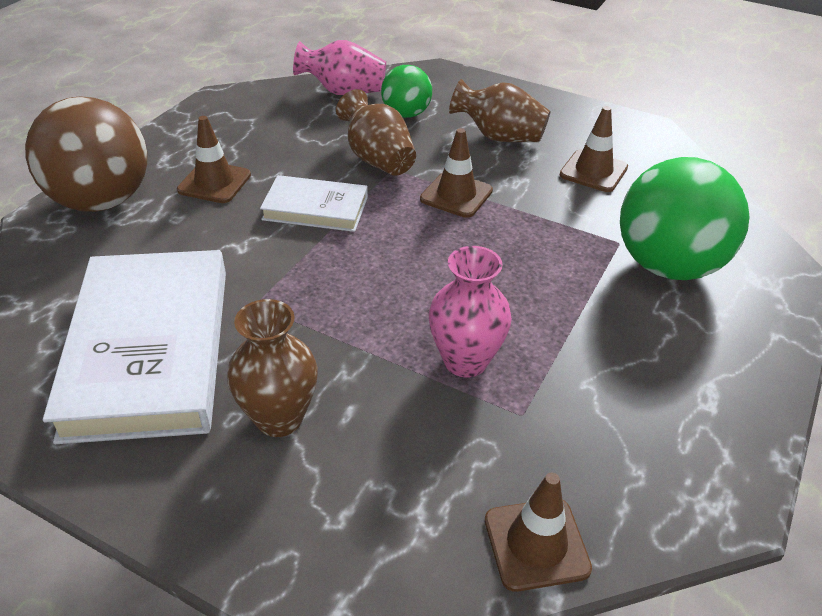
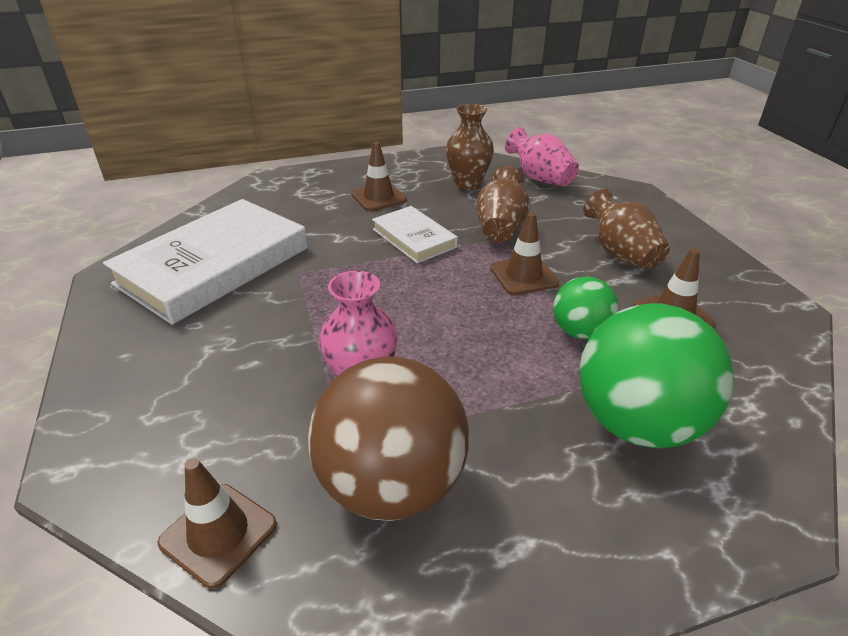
camera: 45 degrees right, 5 degrees down
brown ball [25,96,147,212] -> brown ball moved to [308,357,469,521]
brown vase [227,299,318,437] -> brown vase moved to [446,104,494,190]
green ball [381,65,432,118] -> green ball moved to [553,276,619,340]

